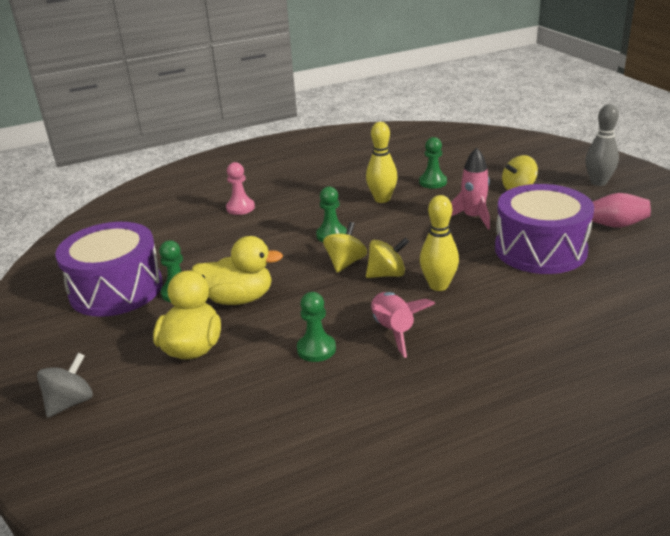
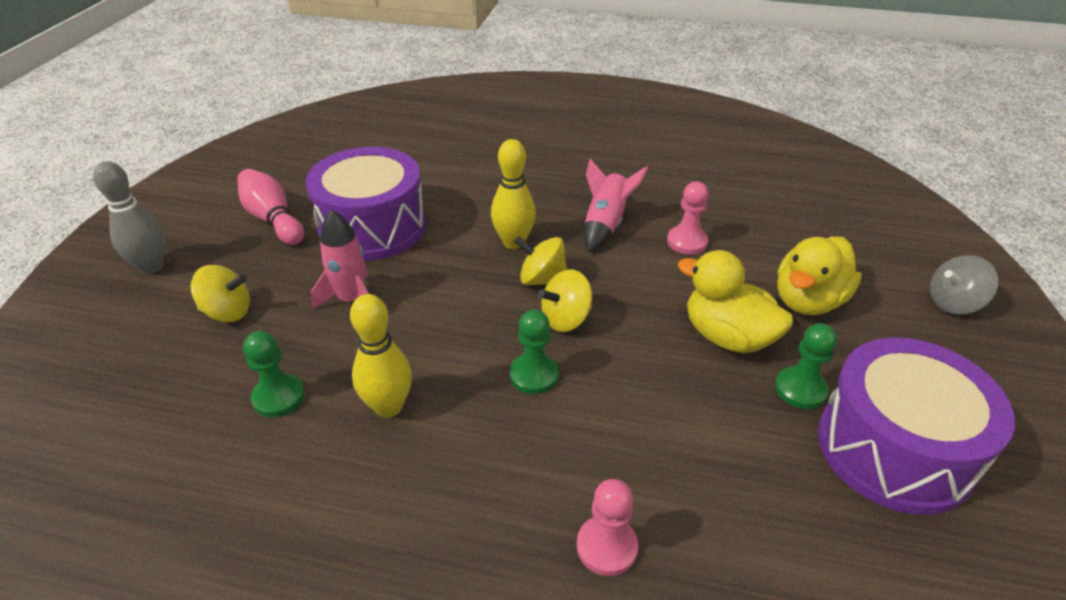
camera: 145 degrees left, 10 degrees up
green pawn [297,292,336,362] -> pink pawn [667,182,709,255]

